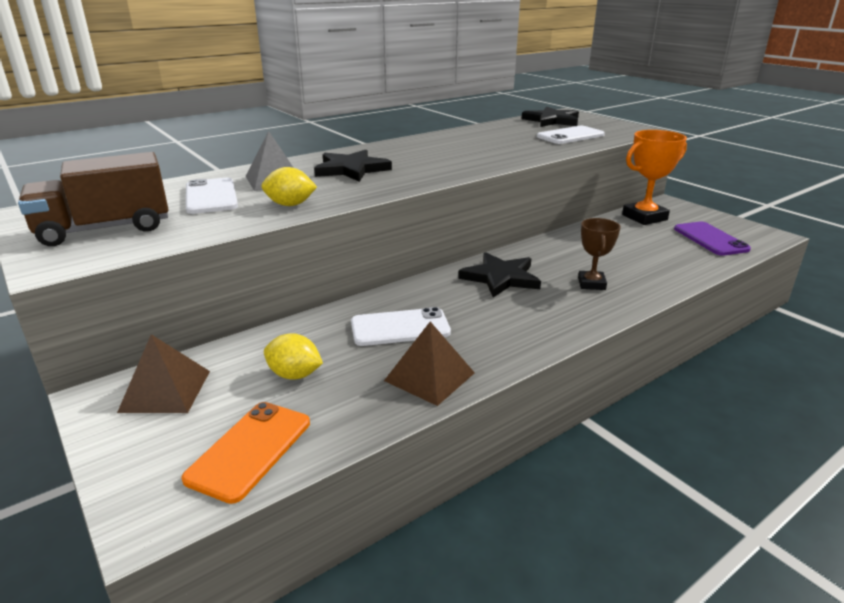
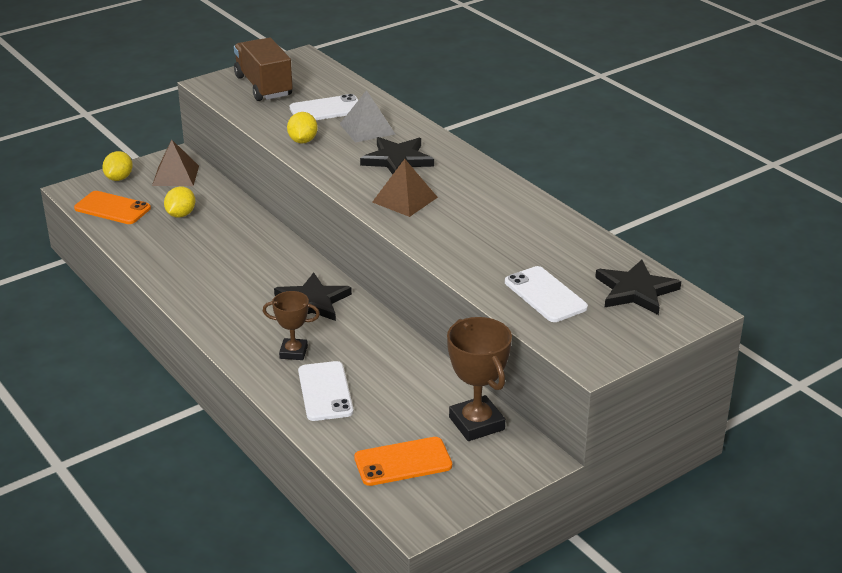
camera: 90 degrees right, 5 degrees up
white phone [351,307,451,346] -> white phone moved to [298,361,354,421]
brown pyramid [384,321,475,406] -> brown pyramid moved to [372,159,438,217]
orange trophy [622,130,687,225] -> brown trophy [447,317,512,441]
purple phone [674,221,751,256] -> orange phone [354,437,452,486]
none -> yellow lemon [102,151,133,181]

